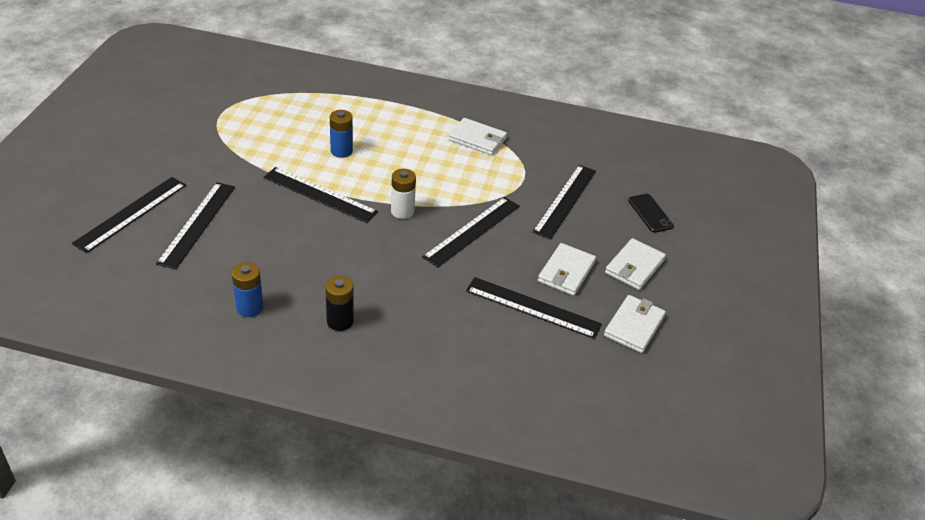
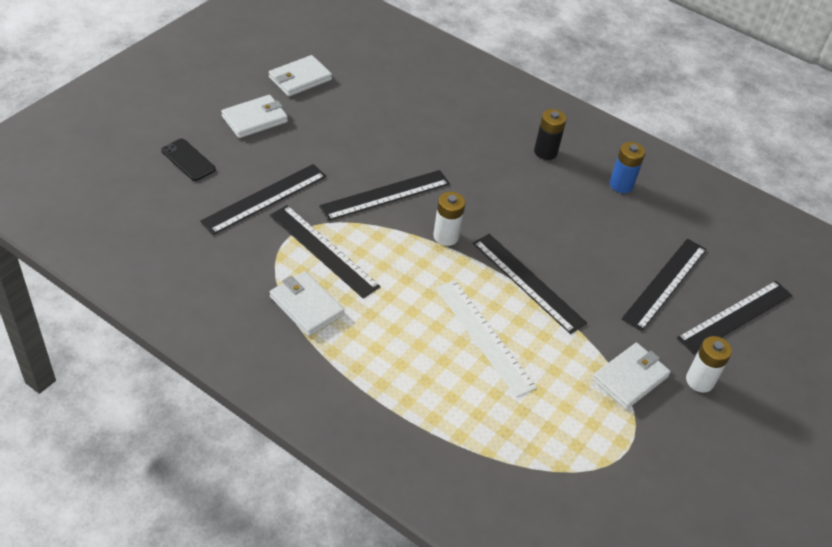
camera: 160 degrees left, 5 degrees up
blue battery [330,110,353,158] -> white ruler [436,280,537,397]
black ruler [466,277,602,339] -> black ruler moved to [270,205,381,298]
white wallet [538,243,596,296] -> white wallet moved to [592,343,671,410]
black phone [628,194,674,233] -> black phone turned 45 degrees counterclockwise [161,139,216,181]
none -> white battery [686,336,732,392]

